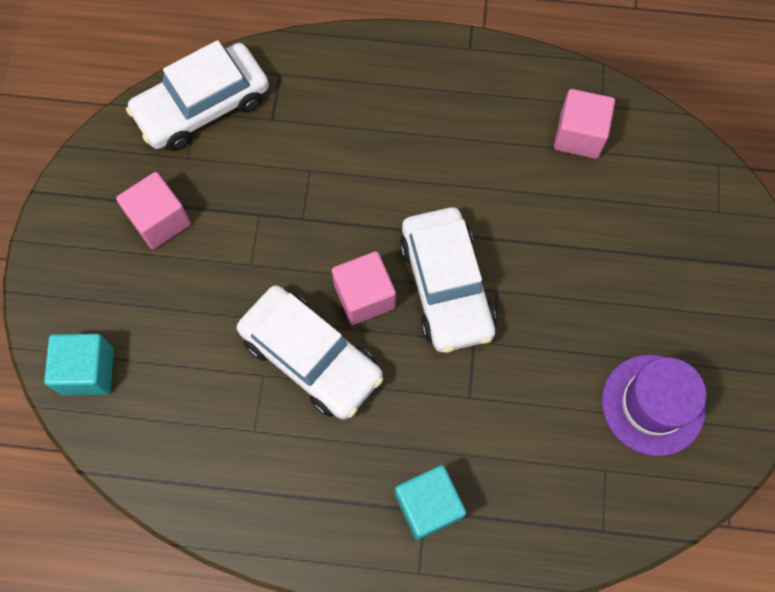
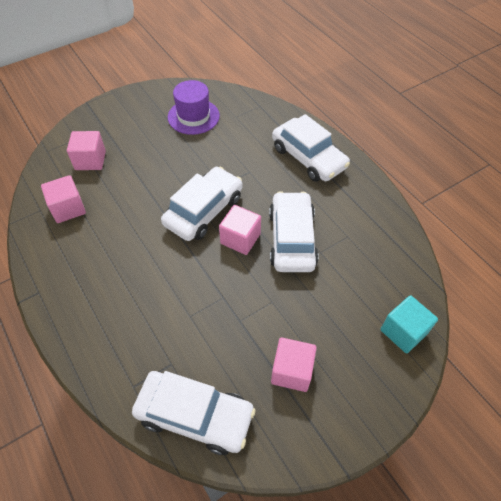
camera: 130 degrees left, 15 degrees down
turquoise cube [395,465,466,541] -> white car [272,114,350,182]
none -> pink cube [67,131,106,170]

